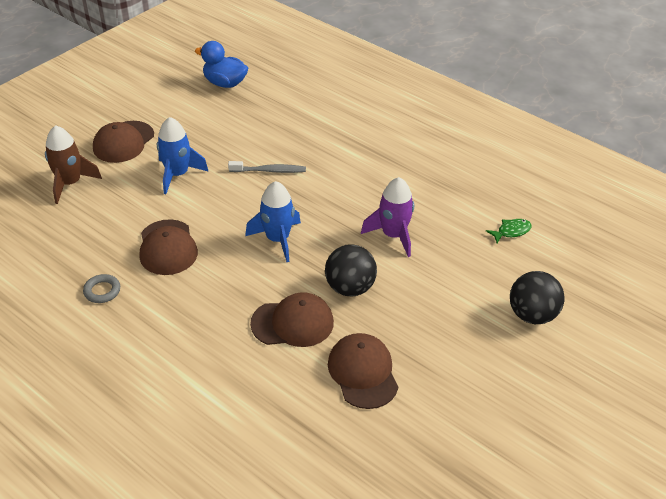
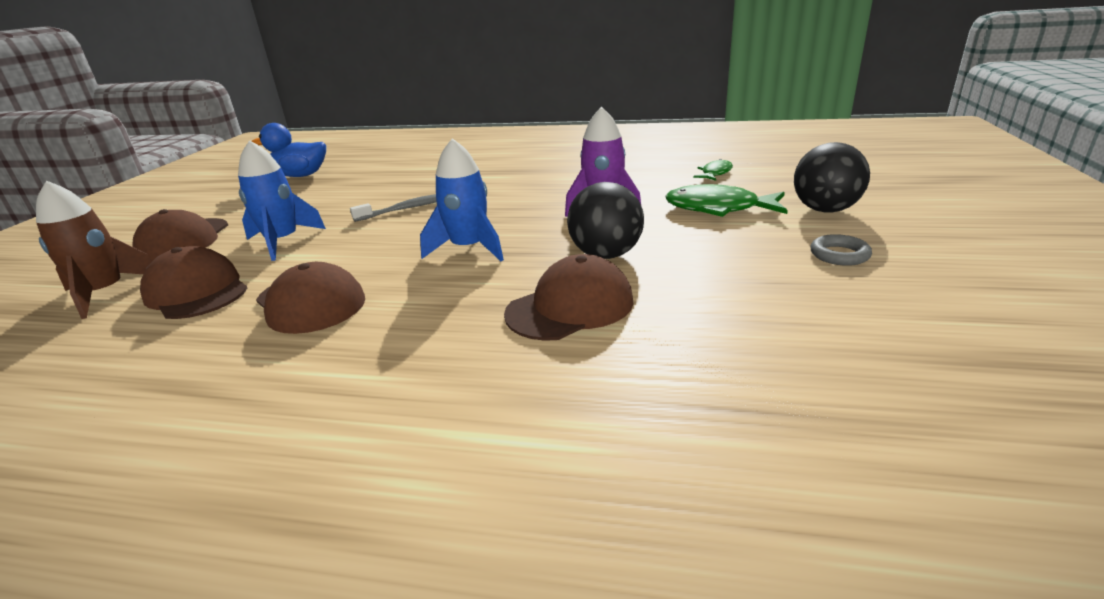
camera: 25 degrees left, 15 degrees down
grey ring [83,274,120,303] -> grey ring moved to [810,234,872,266]
brown cap [328,333,398,409] -> brown cap moved to [140,246,247,319]
none -> green fish [665,184,788,217]

